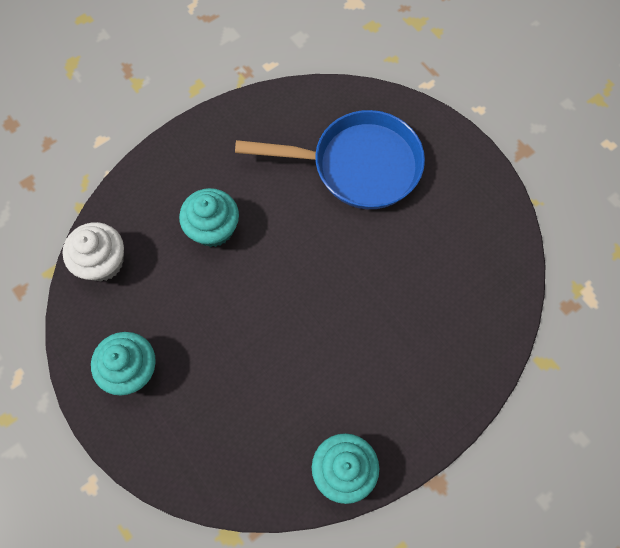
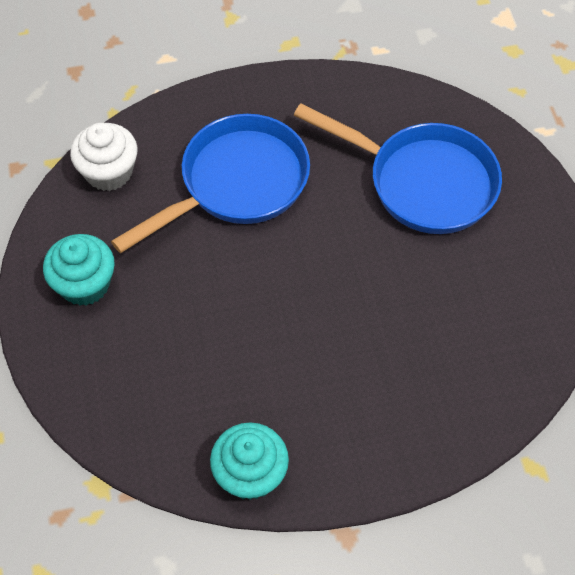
camera: 25 degrees right, 10 degrees down
turquoise cupcake [179,188,239,247] -> blue pan [111,114,310,253]

